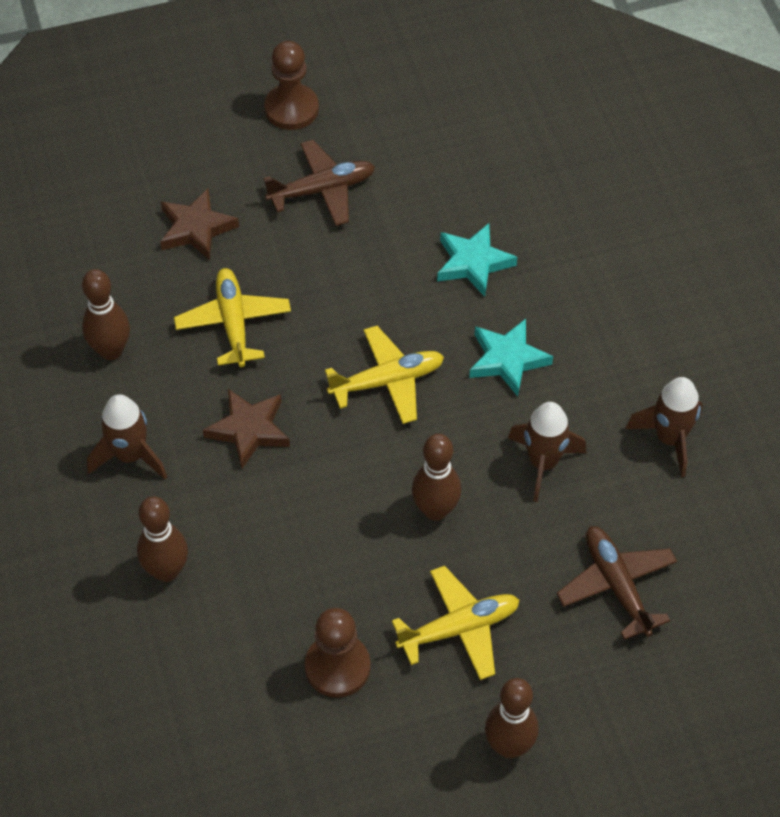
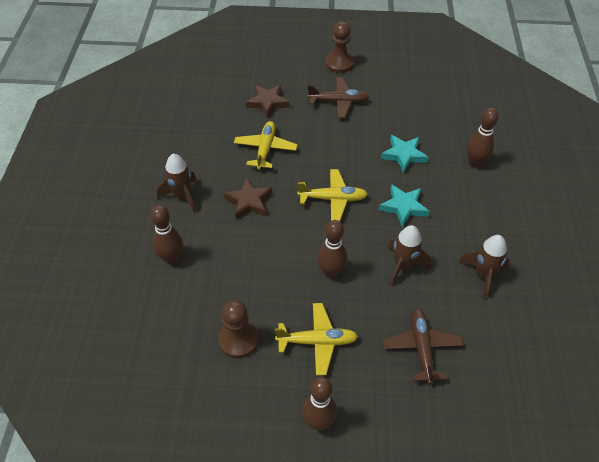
camera: 20 degrees right, 5 degrees down
brown bowling pin [82,269,130,360] -> brown bowling pin moved to [467,108,499,168]

